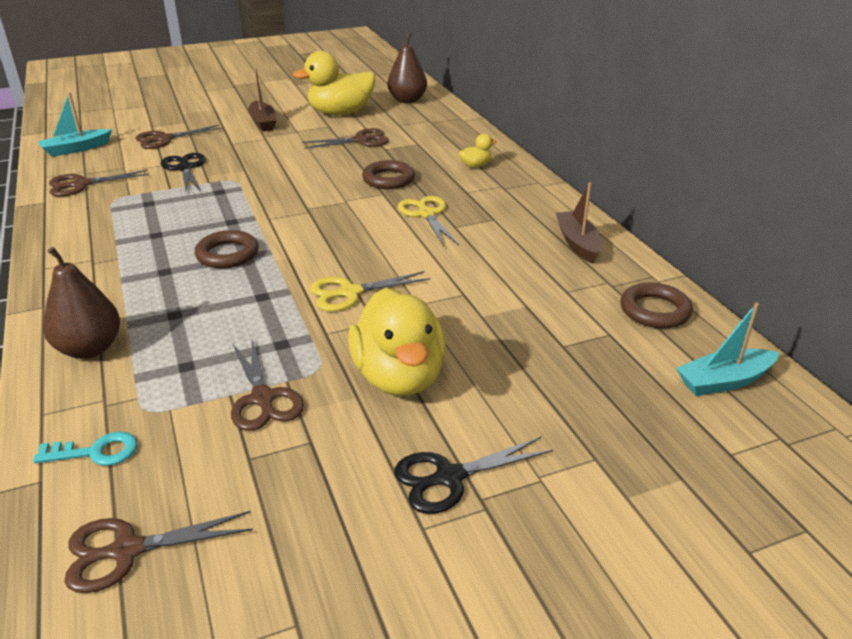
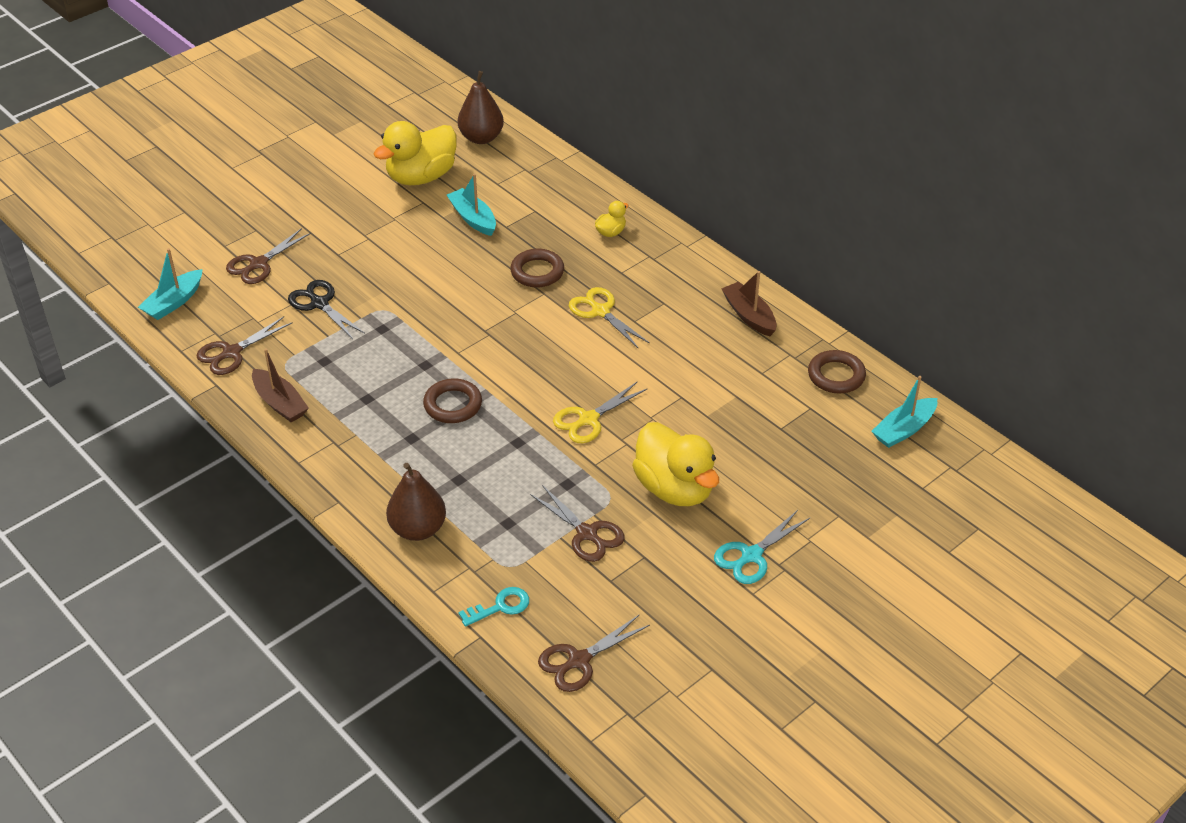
camera: 20 degrees left, 10 degrees up
brown boat [248,68,277,131] -> brown boat moved to [252,349,309,422]
brown scissors [302,128,389,149] -> turquoise boat [447,174,496,236]
black scissors [394,437,553,514] -> turquoise scissors [714,510,810,584]

